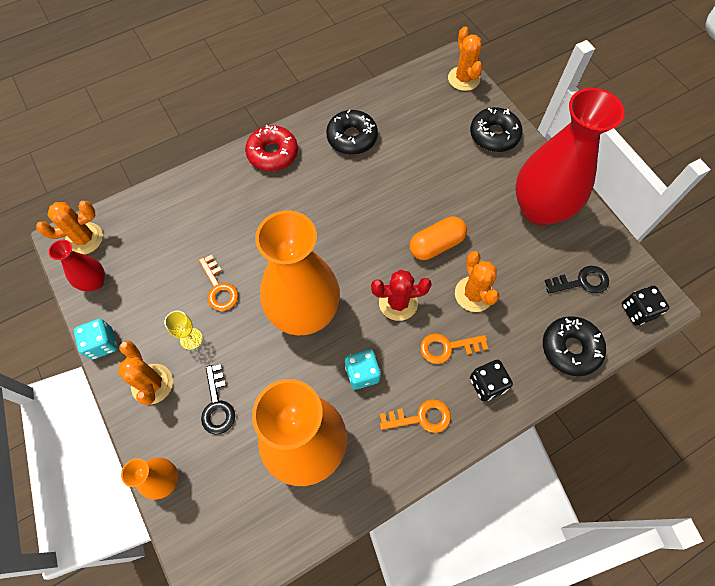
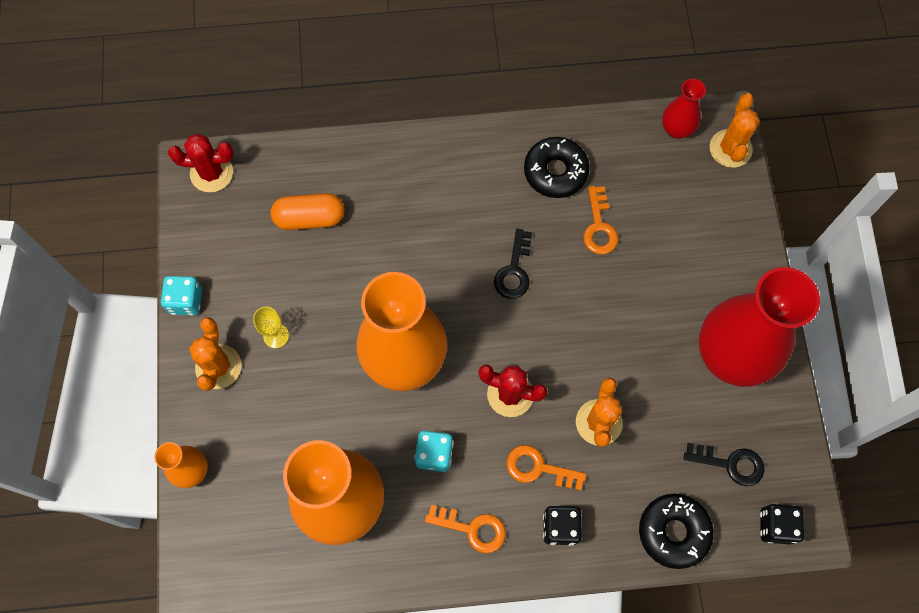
camera: 25 degrees right, 5 degrees up
orange cactus [36,201,103,255] -> red cactus [168,134,234,192]
red vase [48,240,105,291] -> red vase moved to [662,79,706,139]
orange key [199,254,239,311] -> orange key moved to [583,186,619,254]
black key [201,364,235,435] -> black key moved to [494,228,532,299]
red donut [245,125,298,171] -> none
orange capsule [409,216,467,260] -> orange capsule moved to [271,193,344,230]
black donut [470,107,522,152] -> none

